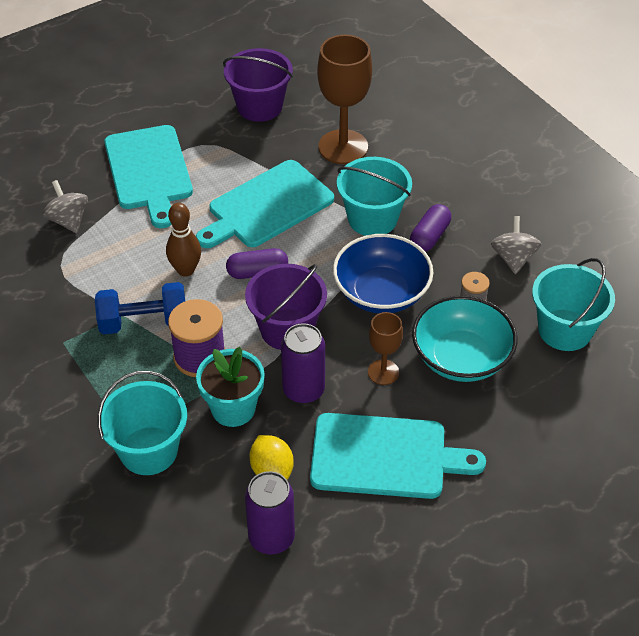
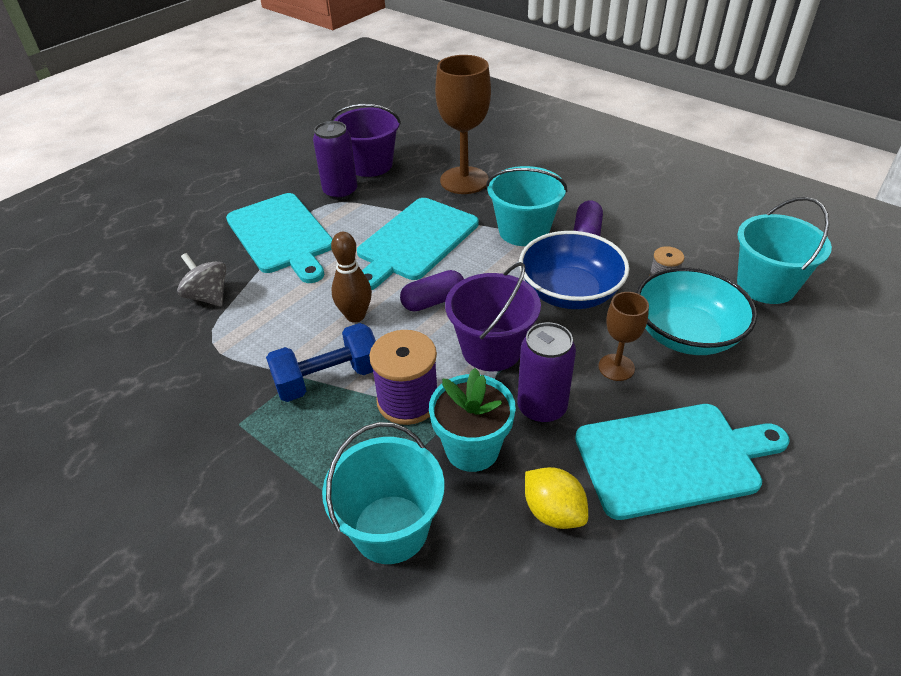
camera: 15 degrees left, 5 degrees down
purple can [245,471,295,554] -> purple can moved to [313,121,357,200]
grey spinning top [491,216,541,274] -> none

